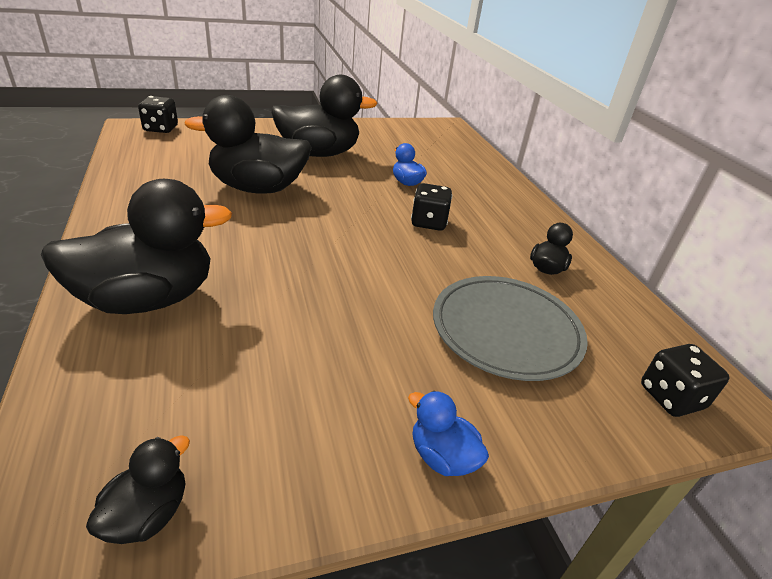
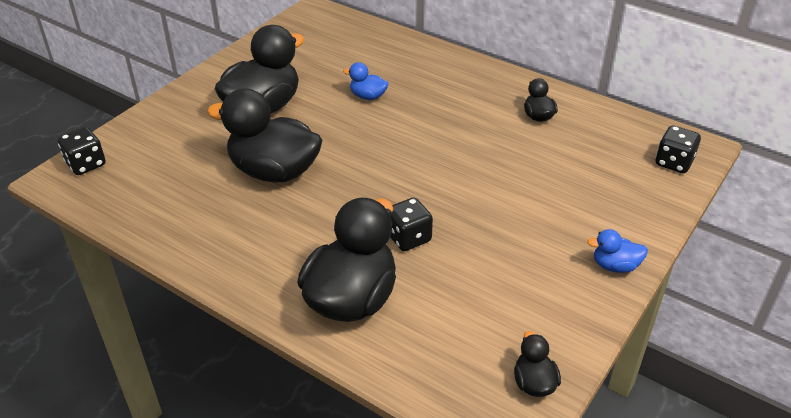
camera: 35 degrees left, 5 degrees up
black duck [184,95,312,194] -> black duck turned 60 degrees clockwise [207,88,322,182]
black dice [411,183,452,231] -> black dice moved to [390,198,433,251]
grey plate [433,276,588,381] -> none

